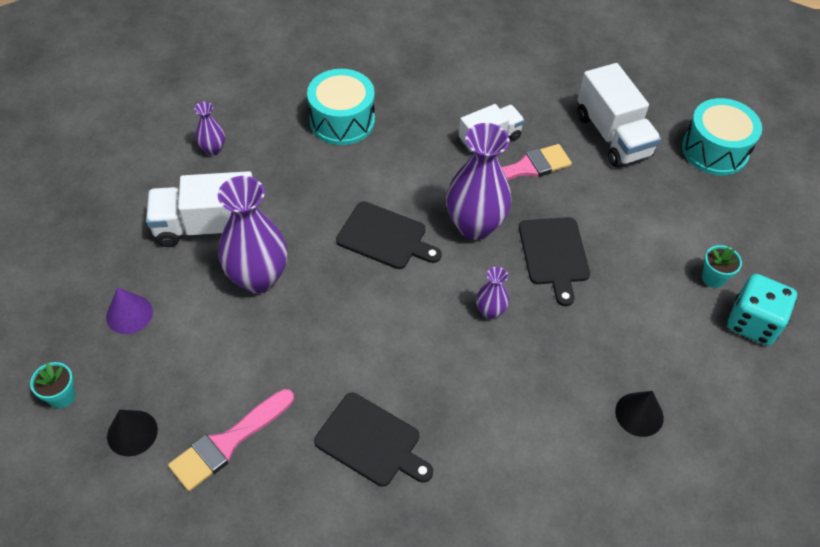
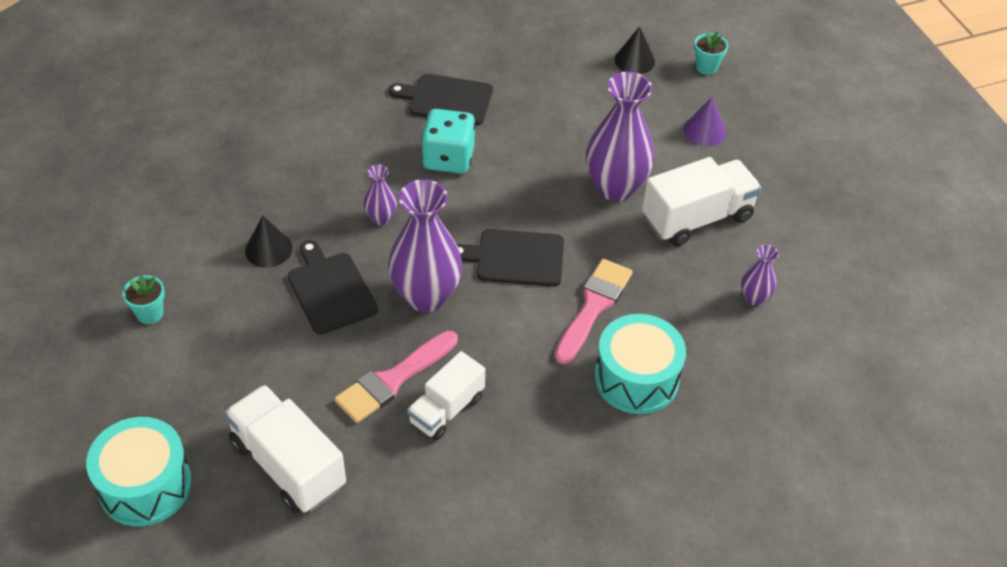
camera: 160 degrees right, 5 degrees down
pink brush [168,389,294,491] -> pink brush moved to [555,259,633,364]
black cone [615,391,664,437] -> black cone moved to [245,216,293,268]
turquoise dice [728,274,797,345] -> turquoise dice moved to [421,109,475,174]

